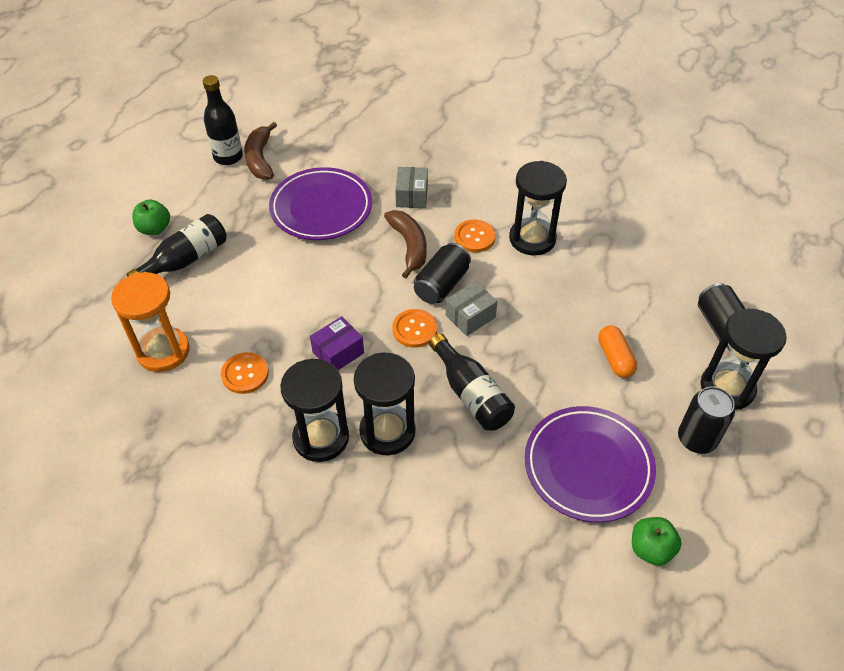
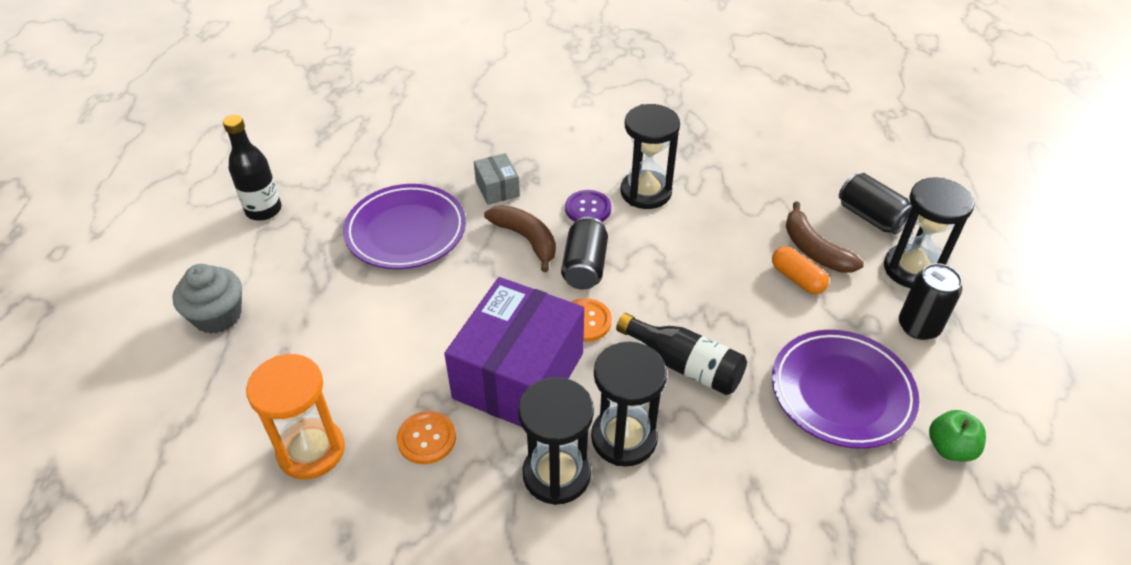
camera: 25 degrees left, 5 degrees down
black bottle [127,214,227,277] -> none
green apple [132,199,170,235] -> grey cupcake [172,264,242,334]
brown banana [244,122,277,180] -> brown banana moved to [786,201,864,273]
purple box [310,316,364,370] -> purple box [444,277,584,427], size x2.27
grey box [446,281,498,336] -> none
orange button [454,219,496,252] -> purple button [565,190,611,222]

